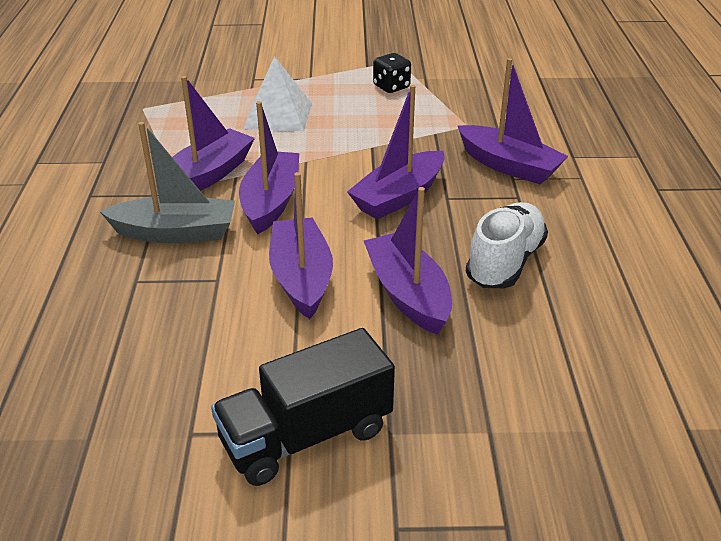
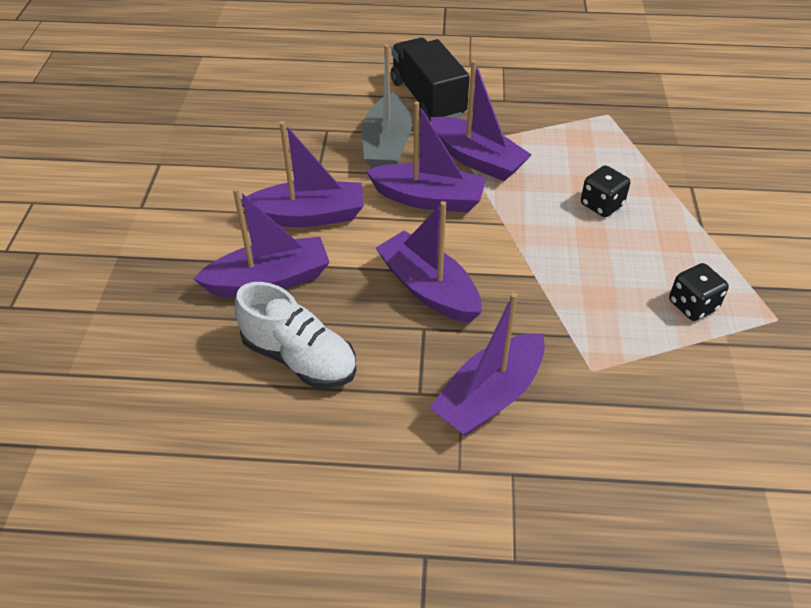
camera: 95 degrees right, 10 degrees up
black truck [211,328,395,486] -> black truck moved to [391,38,470,121]
white pyramid [243,56,312,132] -> black dice [581,165,630,217]

